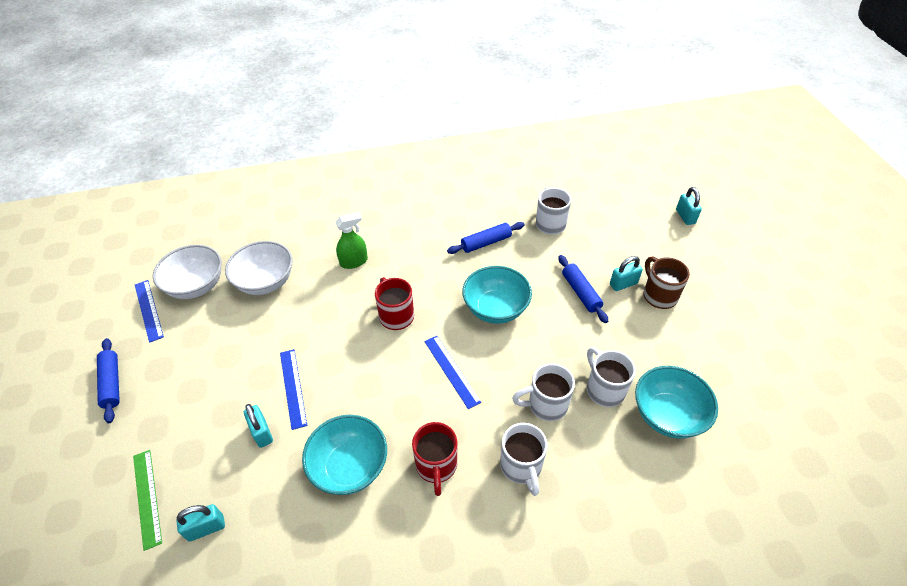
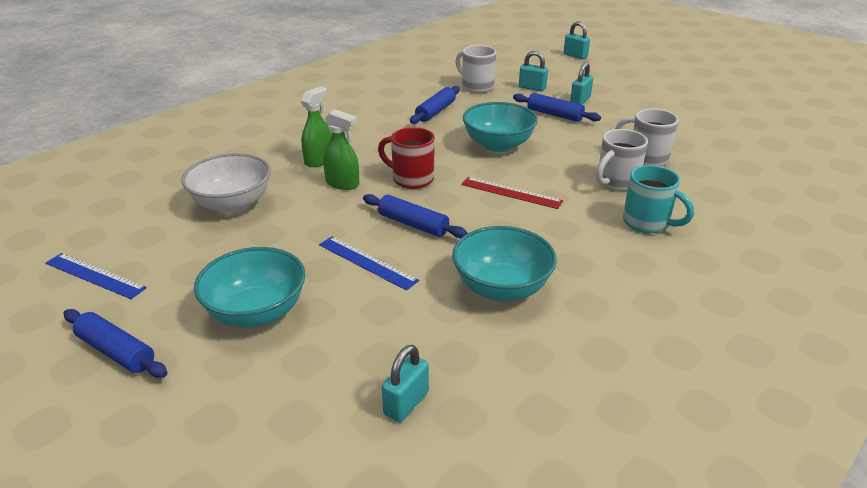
camera: 35 degrees left, 15 degrees down
green ruler [133,450,162,551] -> none
white bowl [153,245,222,299] -> none
turquoise padlock [244,404,273,448] -> turquoise padlock moved to [519,51,548,91]
red mug [412,422,457,496] -> none
blue ruler [424,336,481,409] -> red ruler [461,177,563,209]
white mug [500,423,548,496] -> turquoise mug [623,165,694,233]
turquoise bowl [635,366,718,439] -> turquoise bowl moved to [194,247,306,328]
brown mug [643,256,690,309] -> none
none -> green spray bottle [323,109,359,190]
none -> blue rolling pin [363,194,467,238]

